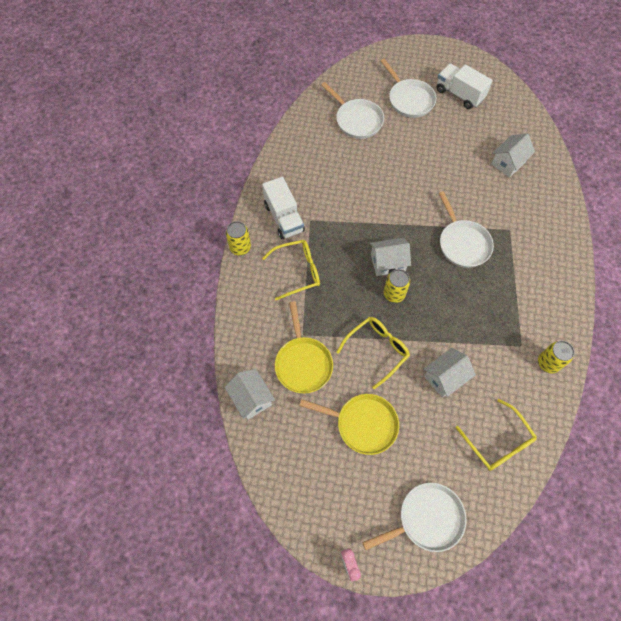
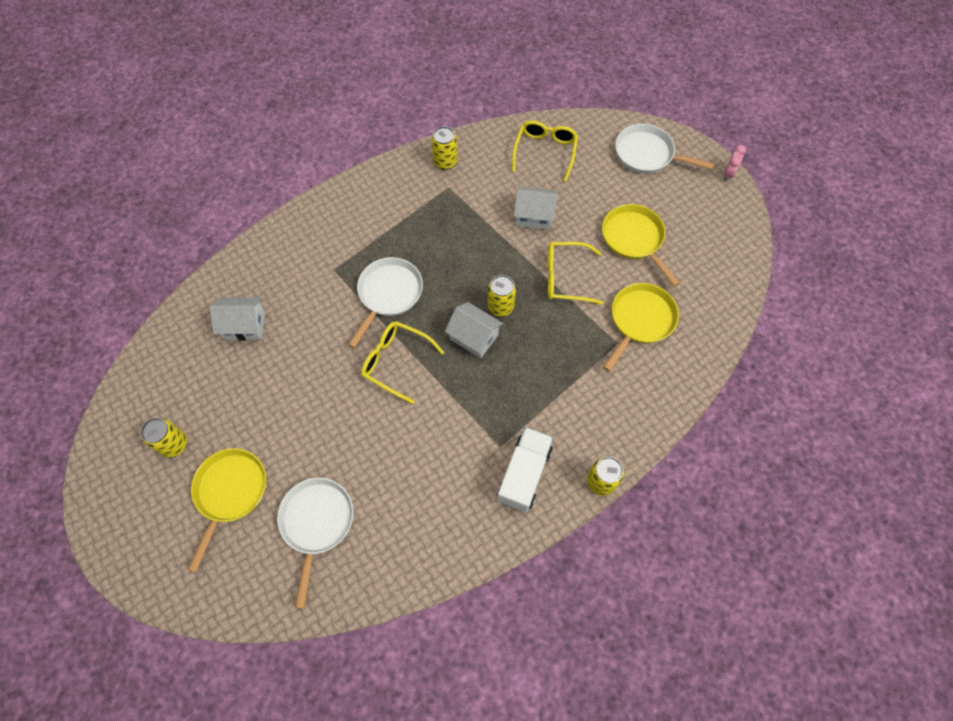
camera: 135 degrees left, 0 degrees up
white house [225,369,275,420] -> none
yellow glasses [262,240,320,300] -> yellow glasses moved to [361,321,444,404]
white pan [380,59,436,118] -> yellow pan [188,448,266,573]
white truck [437,63,493,109] -> yellow can [141,418,187,458]

